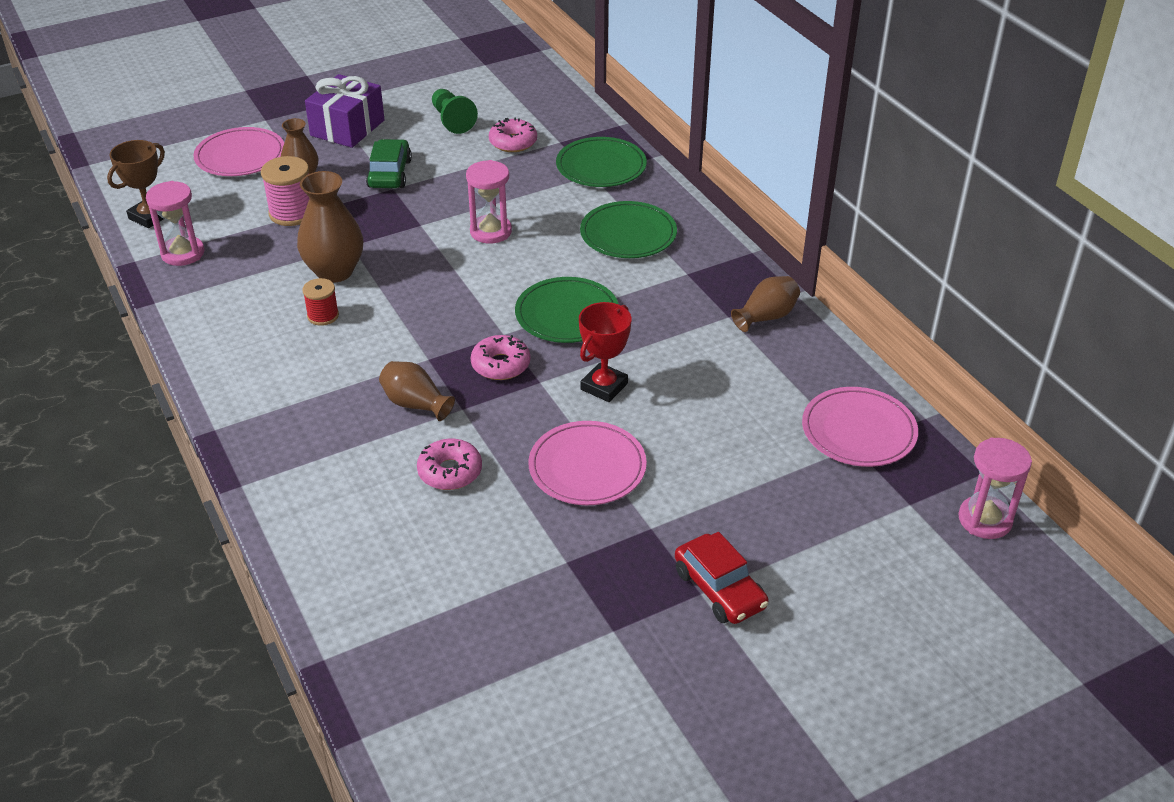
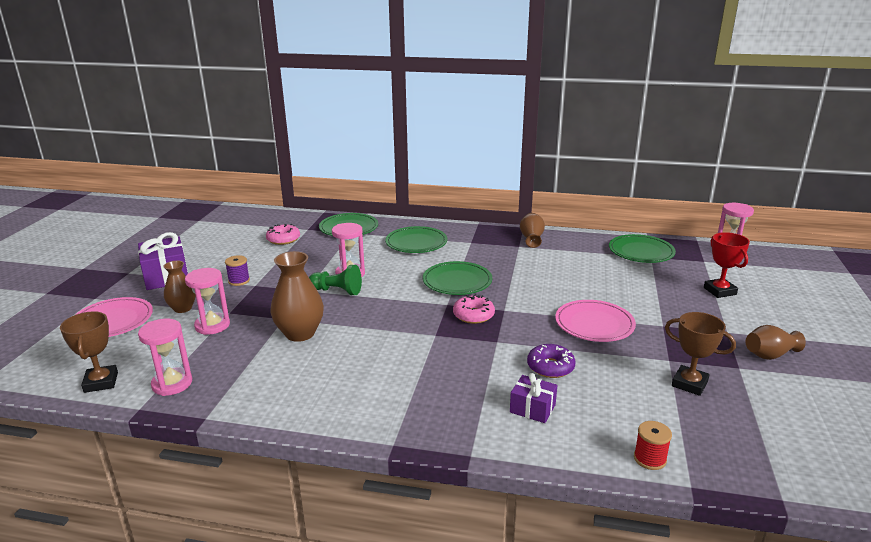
camera: 50 degrees left, 15 degrees down
pink spool [261,156,309,226] -> pink hourglass [185,268,230,335]
red spool [303,278,339,326] -> red spool moved to [634,421,672,470]
green car [366,139,412,188] -> purple spool [225,255,250,286]
brown vase [379,361,455,421] -> brown vase moved to [746,325,806,360]
pink donut [417,439,482,490] -> purple donut [527,344,576,378]
green pawn [432,89,478,134] -> green pawn moved to [309,265,362,295]
red trophy [579,302,631,402] -> red trophy moved to [704,232,750,298]
red car [675,532,768,624] -> none
pink plate [802,387,918,467] -> green plate [609,234,676,263]
none -> purple gift [510,373,557,423]
none -> brown trophy [665,312,736,396]

